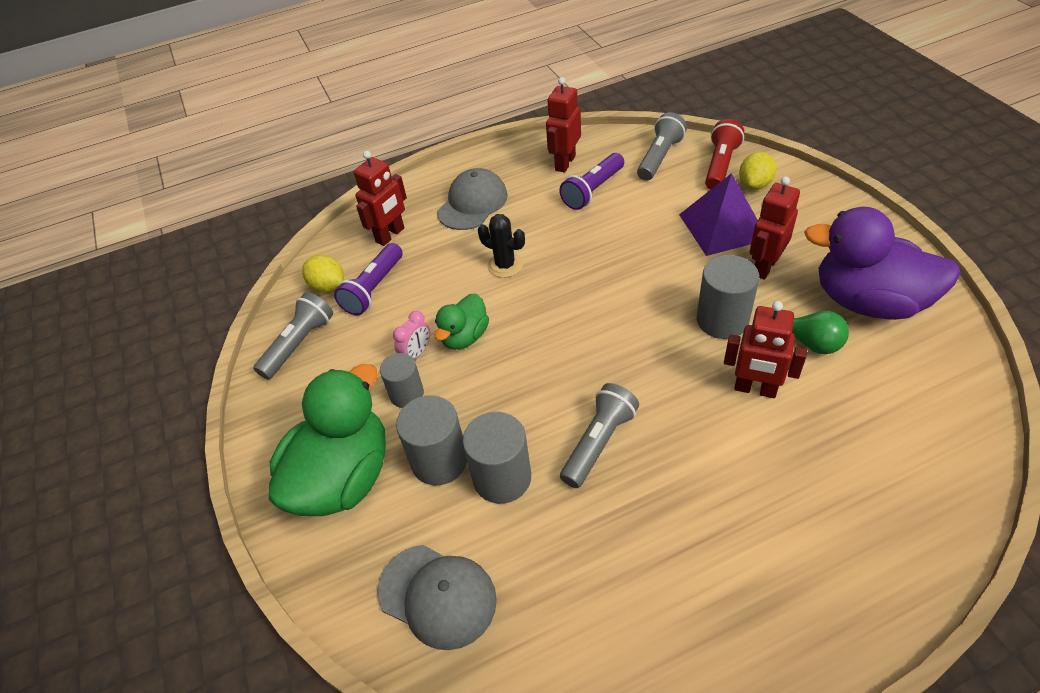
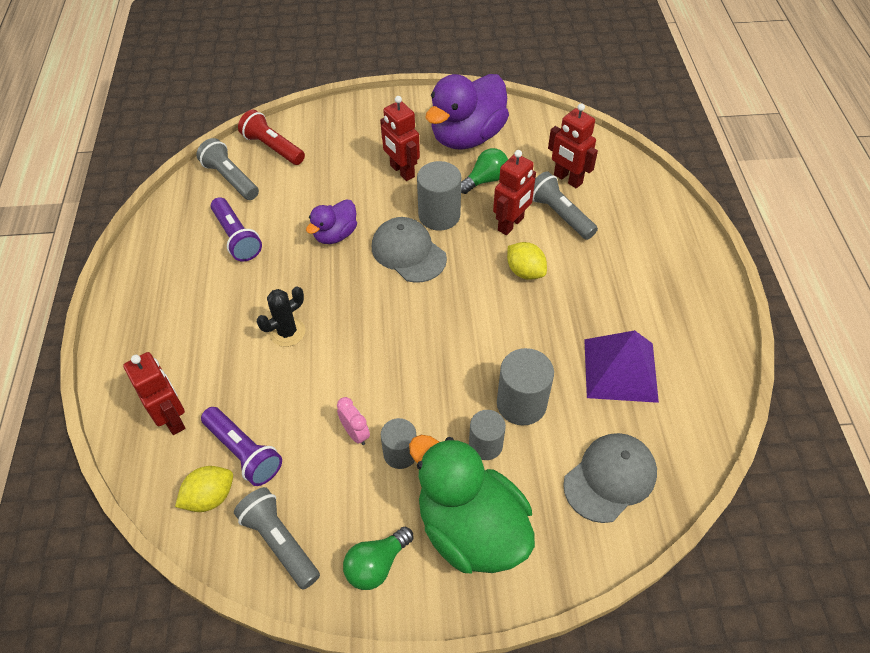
camera: 75 degrees left, 5 degrees up
grey cylinder [396,395,467,485] -> grey cylinder [469,410,506,460], size x0.65
green duck [434,293,489,350] -> none
grey cap [437,168,508,230] -> grey cap moved to [372,217,447,283]
red robot [546,77,581,173] -> red robot moved to [548,103,598,188]
grey flashlight [560,383,639,488] -> grey flashlight moved to [533,172,598,240]
purple pyramid [679,173,758,256] -> purple pyramid moved to [584,330,659,403]
yellow lemon [739,152,776,190] -> yellow lemon moved to [507,242,547,280]
none -> purple duck [306,199,357,244]
none -> green light bulb [343,527,414,590]

